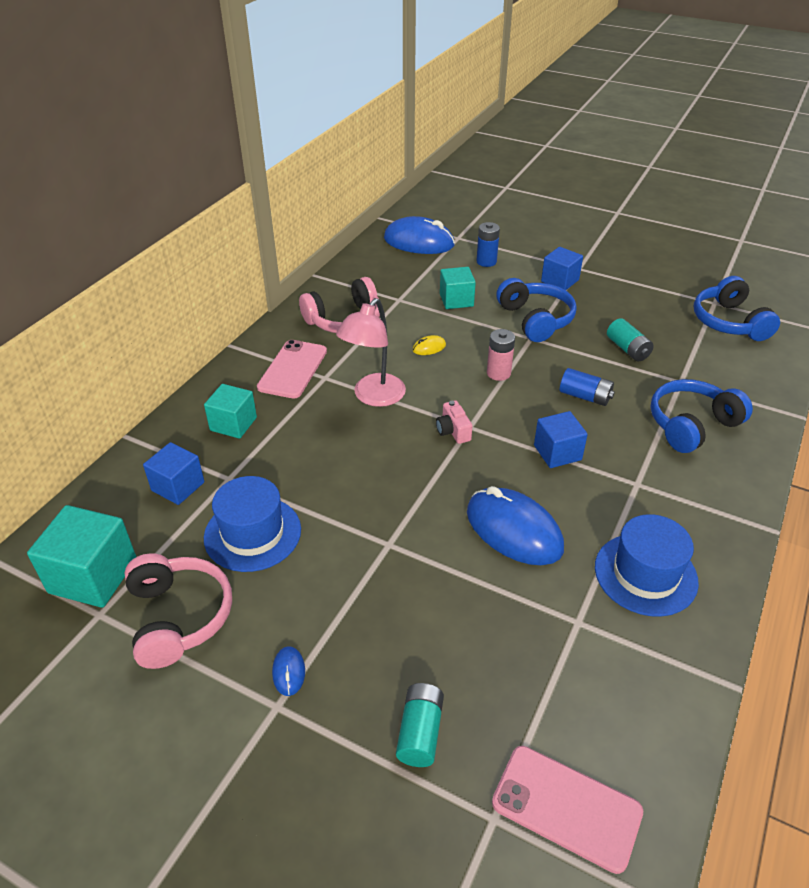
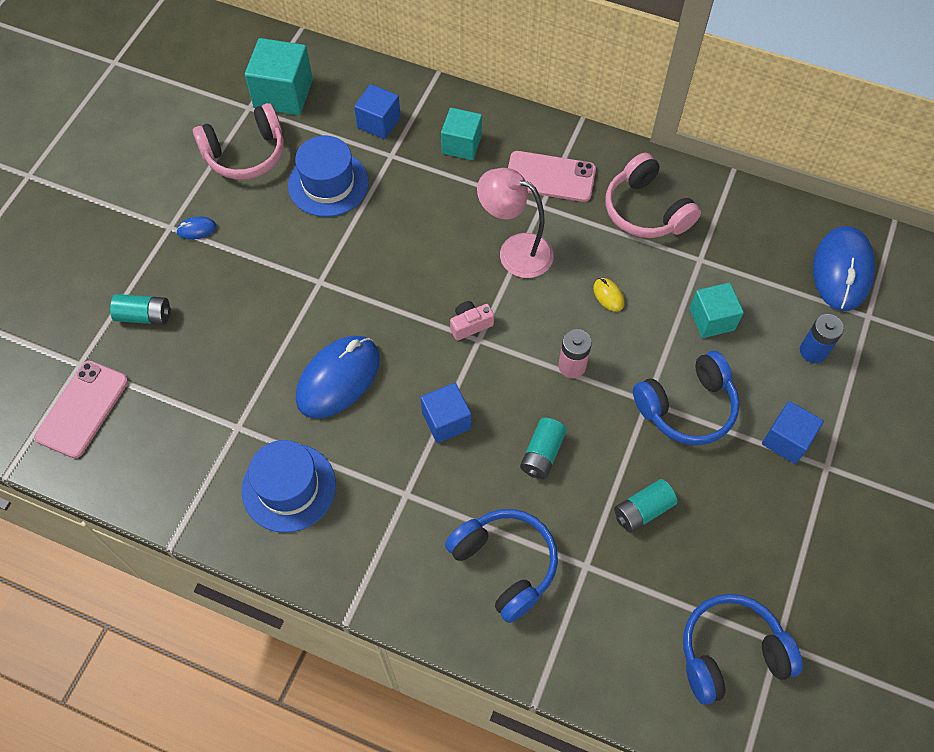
camera: 85 degrees right, 20 degrees up
blue battery [560,368,615,406] -> turquoise battery [520,418,567,479]

